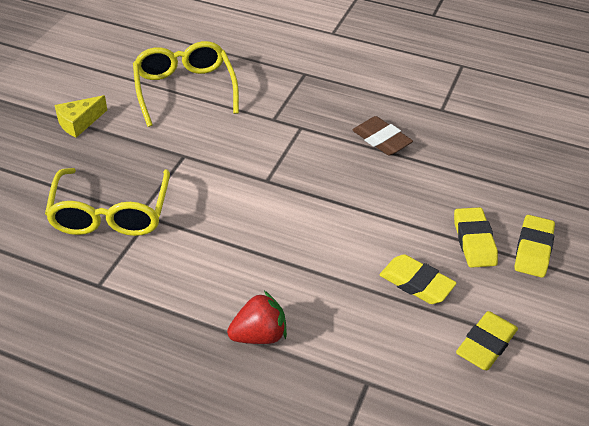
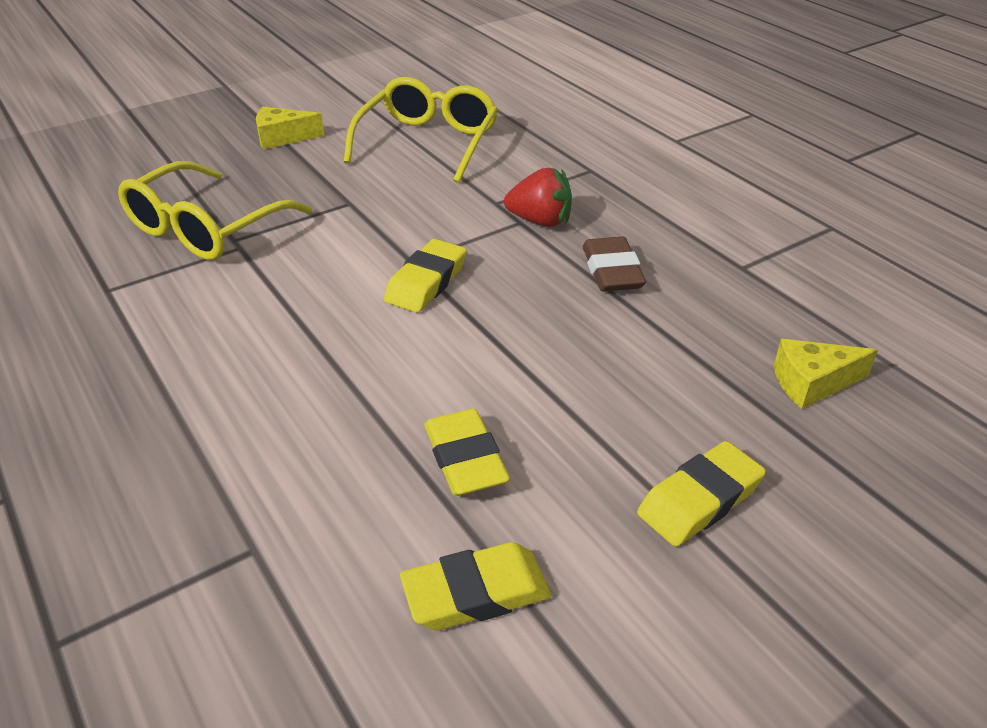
camera: 35 degrees right, 5 degrees down
red strawberry [227,291,287,344] -> red strawberry moved to [504,168,572,227]
yellow eraser [454,207,498,268] -> yellow eraser moved to [384,239,467,313]
none -> yellow cheese [774,339,878,409]

